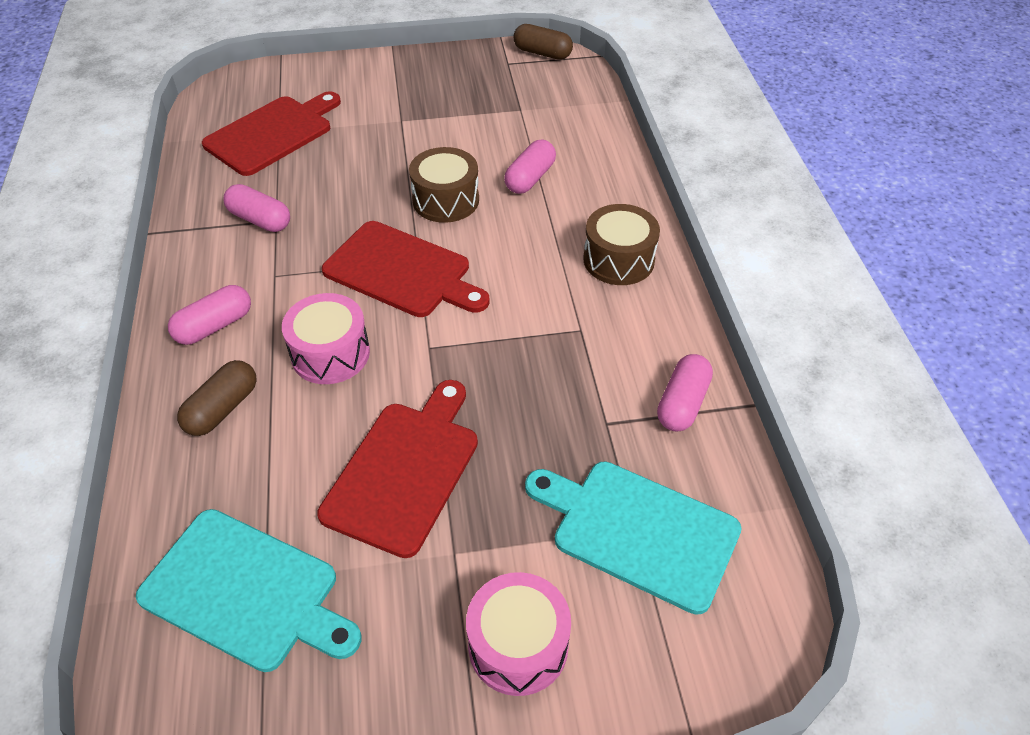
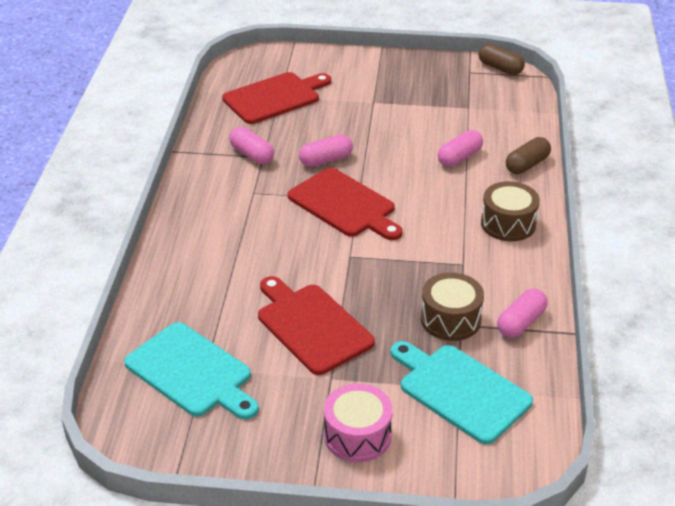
camera: 15 degrees right, 10 degrees down
pink capsule [168,285,251,345] -> pink capsule moved to [299,135,353,167]
brown capsule [177,360,257,436] -> brown capsule moved to [506,137,551,174]
pink drum [282,293,370,384] -> none
red cutting board [317,380,478,558] -> red cutting board turned 75 degrees counterclockwise [258,276,375,375]
brown drum [409,147,479,223] -> brown drum moved to [421,273,484,341]

